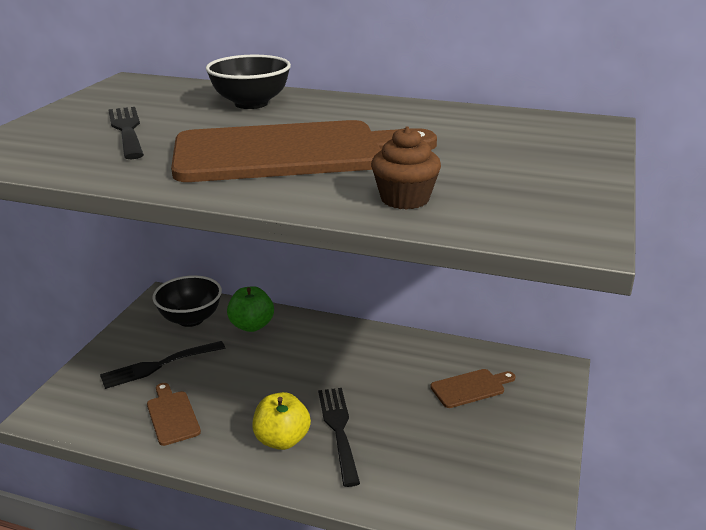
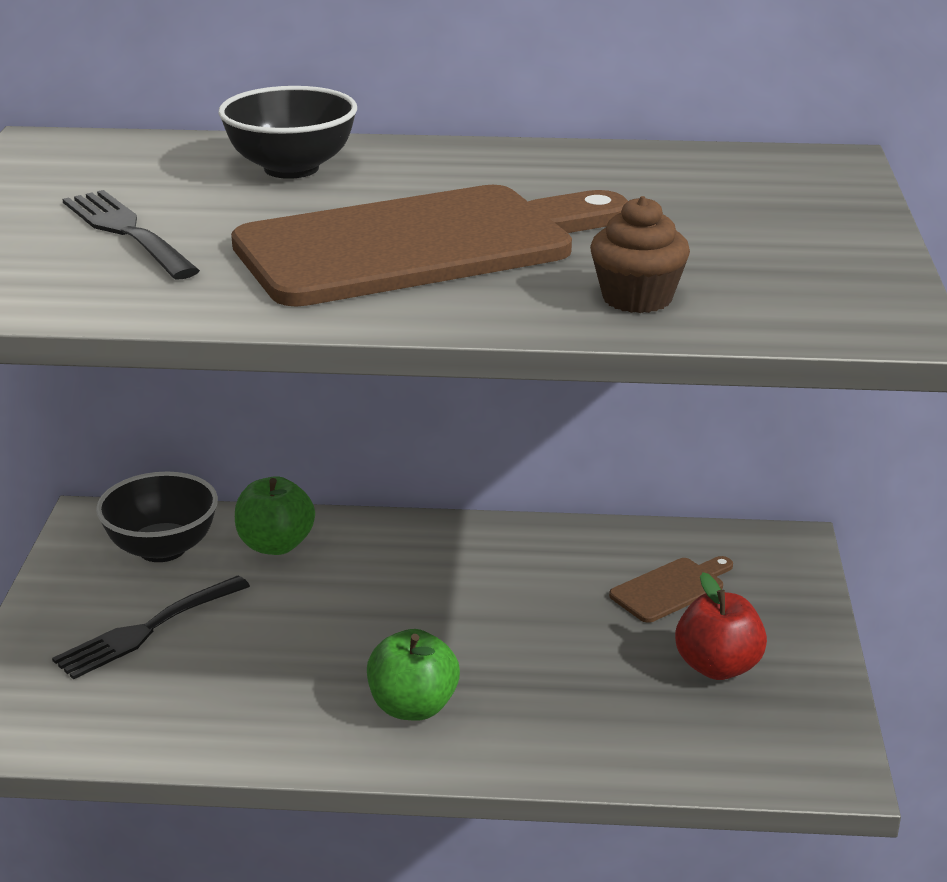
camera: 15 degrees left, 0 degrees up
brown cutting board [147,383,201,446] -> none
yellow apple [253,392,311,450] -> green apple [367,629,460,721]
black fork [318,388,360,487] -> none
none -> red apple [675,572,767,680]

